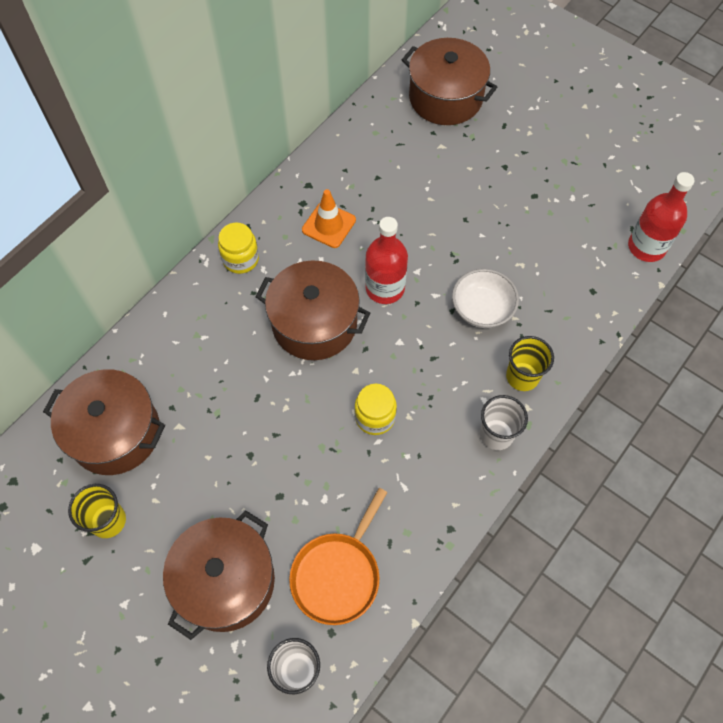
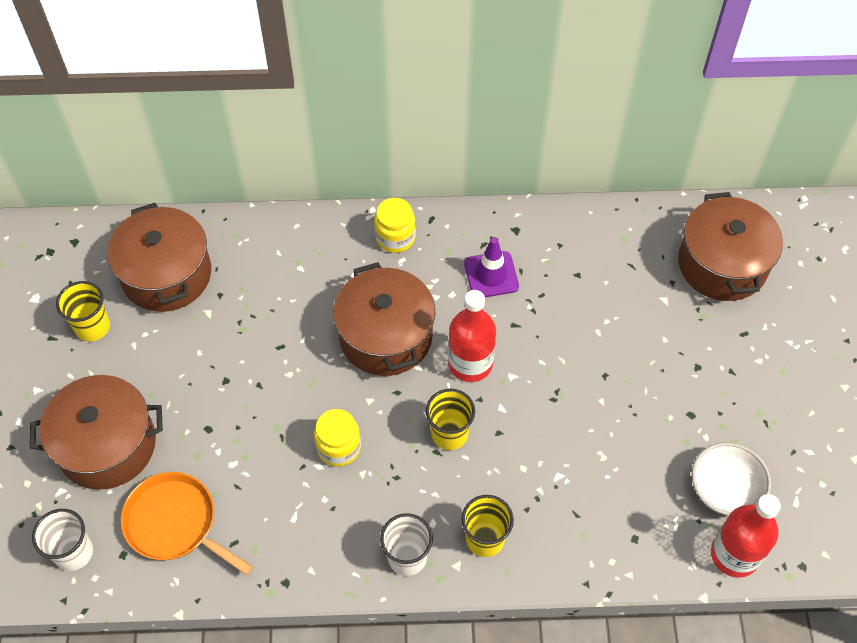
camera: 50 degrees right, 5 degrees down
orange pan [289,488,388,625] -> orange pan turned 45 degrees clockwise [121,472,253,575]
orange traffic cone [302,189,356,248] -> purple traffic cone [464,238,519,297]
white bowl [452,269,519,328] -> white bowl moved to [692,442,771,516]
none -> yellow cup [426,389,475,450]

